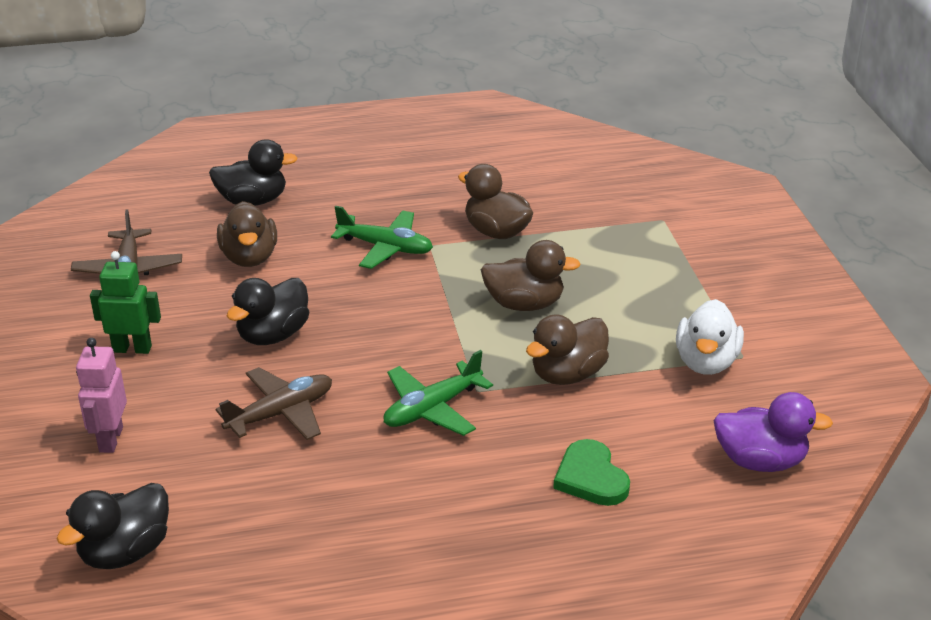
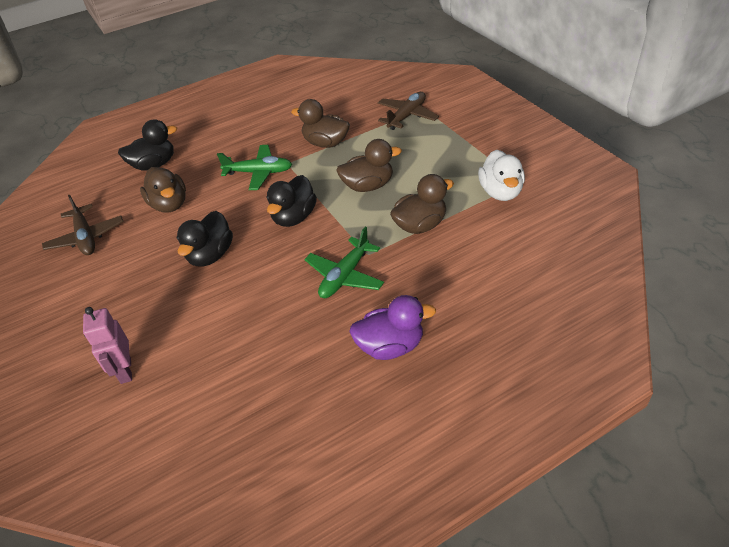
camera: 15 degrees left, 10 degrees up
black duck [56,483,169,569] -> black duck moved to [266,175,317,227]
green robot [90,251,161,354] -> none
brown plane [216,367,332,440] -> brown plane moved to [378,92,439,130]
brown duck [526,314,609,385] -> brown duck turned 150 degrees counterclockwise [390,174,454,234]
green heart [553,439,630,506] -> none
purple duck [714,392,833,472] -> purple duck moved to [349,295,436,360]

